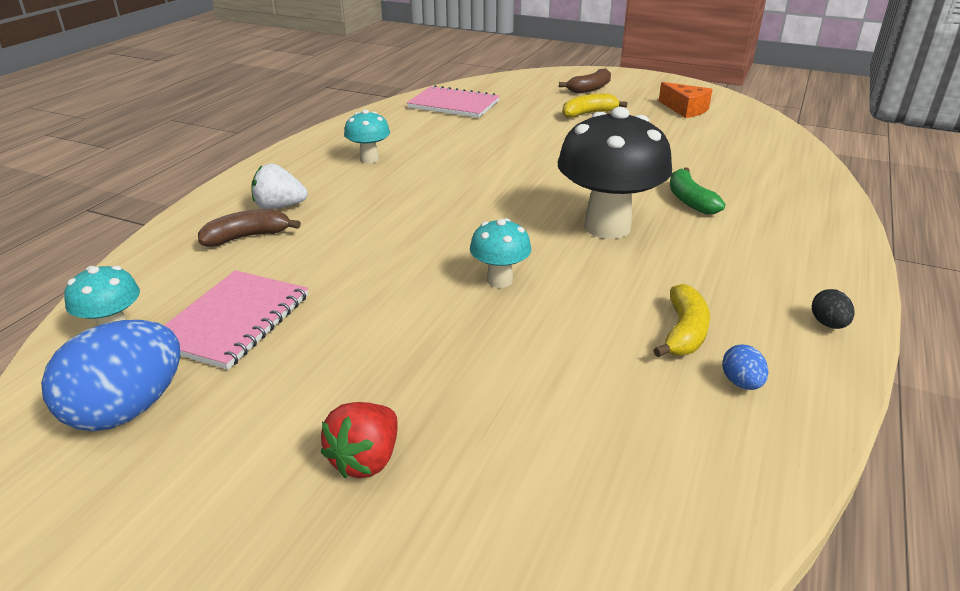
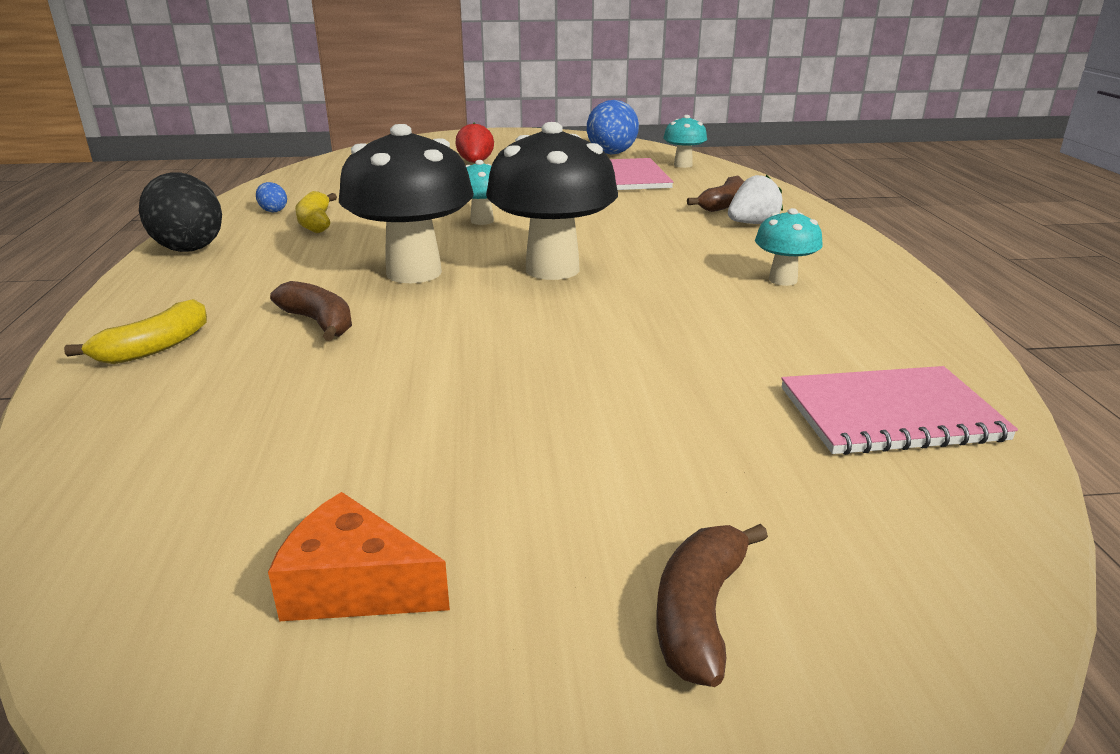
camera: 150 degrees right, 5 degrees down
yellow banana [562,93,627,118] -> yellow banana moved to [64,299,207,364]
green banana [670,167,725,214] -> brown banana [270,281,352,341]
black egg [812,289,855,329] -> black egg [139,172,222,252], size x2.28
none -> black mushroom [486,122,618,280]

